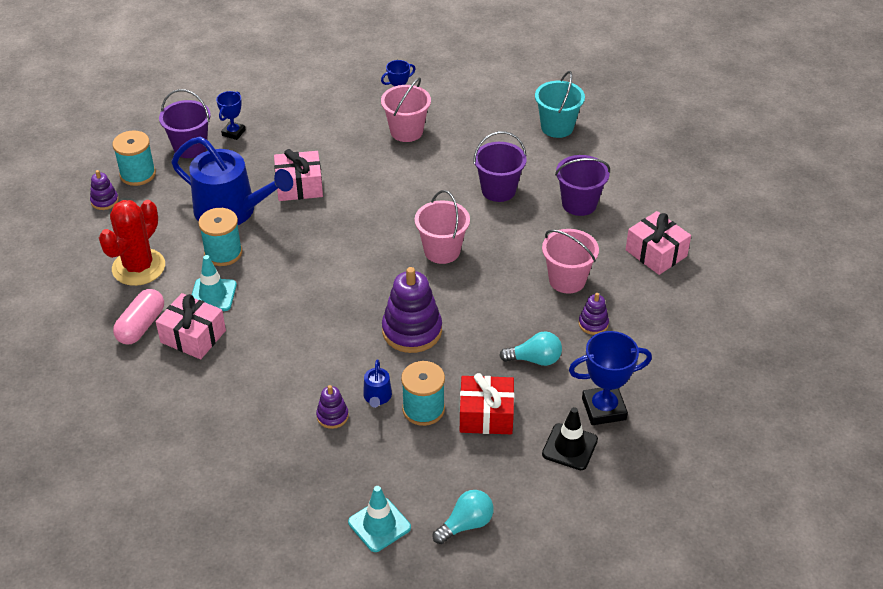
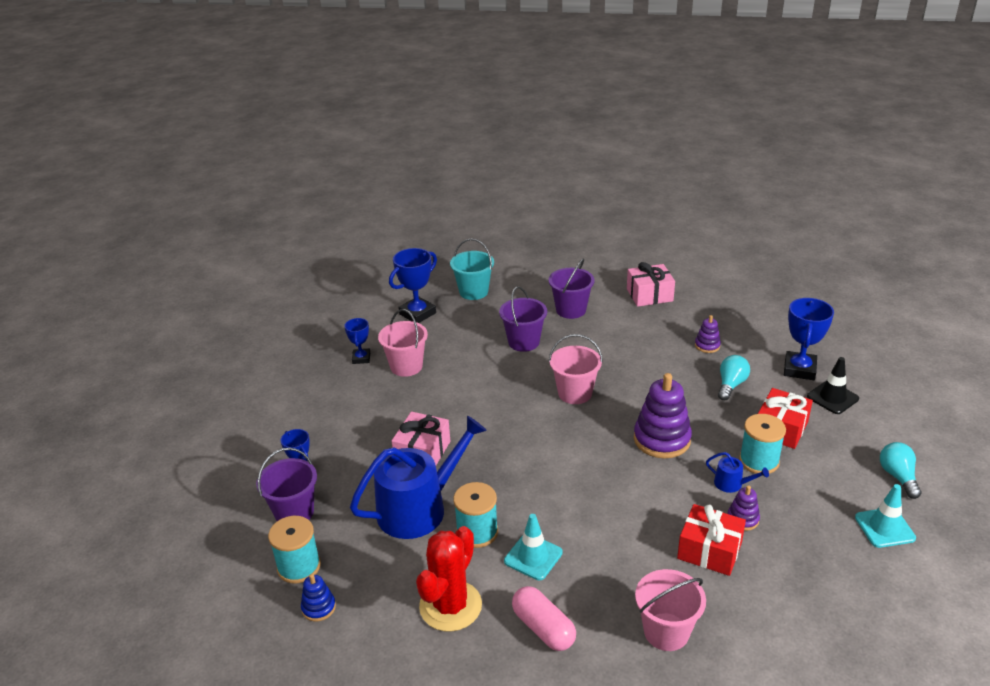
camera: 60 degrees left, 10 degrees down
purple stacking toy [90,170,119,210] -> blue stacking toy [301,574,336,621]
red cactus [99,200,165,286] -> red cactus turned 60 degrees clockwise [416,526,482,632]
pink gift [156,293,226,359] -> none
pink bucket [542,229,599,294] -> pink bucket moved to [635,569,706,651]
none -> blue trophy [389,248,437,323]
none -> red gift [677,504,746,576]

